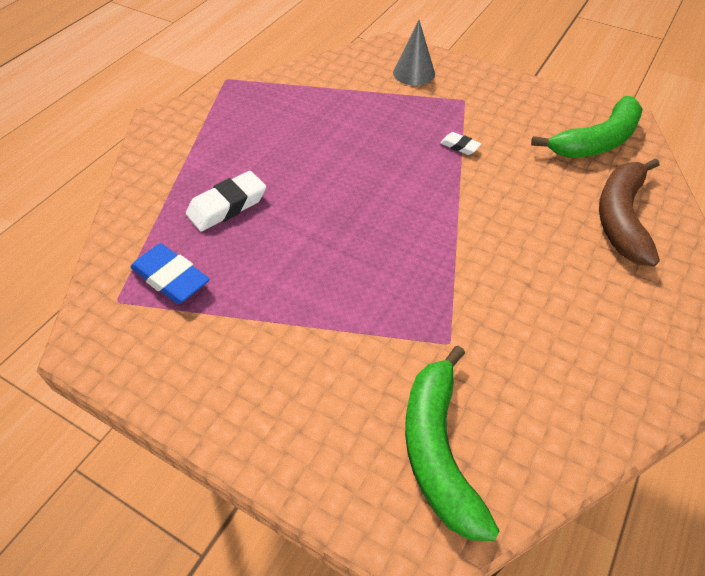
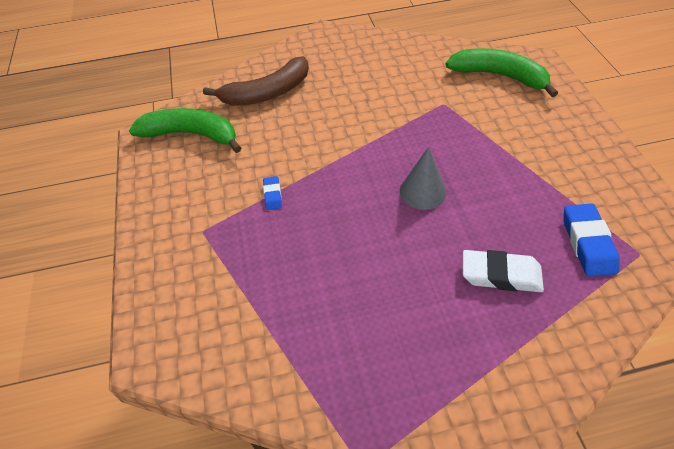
camera: 130 degrees left, 0 degrees up
grey cone [393,20,435,85] -> grey cone moved to [400,147,447,210]
green banana [405,346,499,541] -> green banana turned 105 degrees counterclockwise [446,48,558,97]
white eraser [440,132,481,155] -> blue eraser [263,176,282,210]

